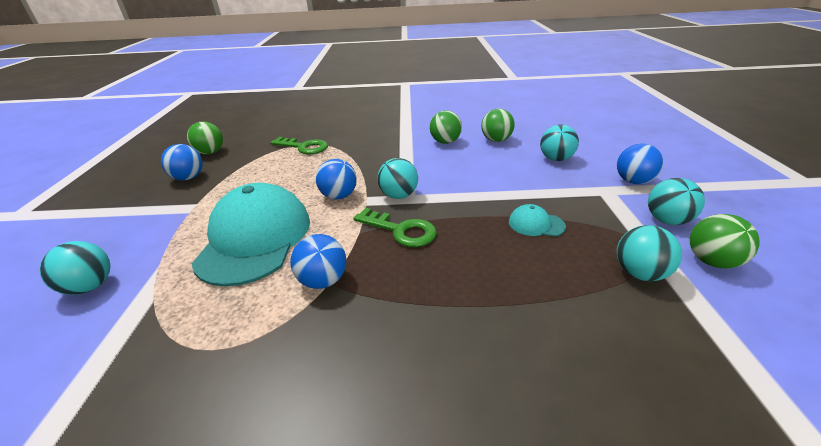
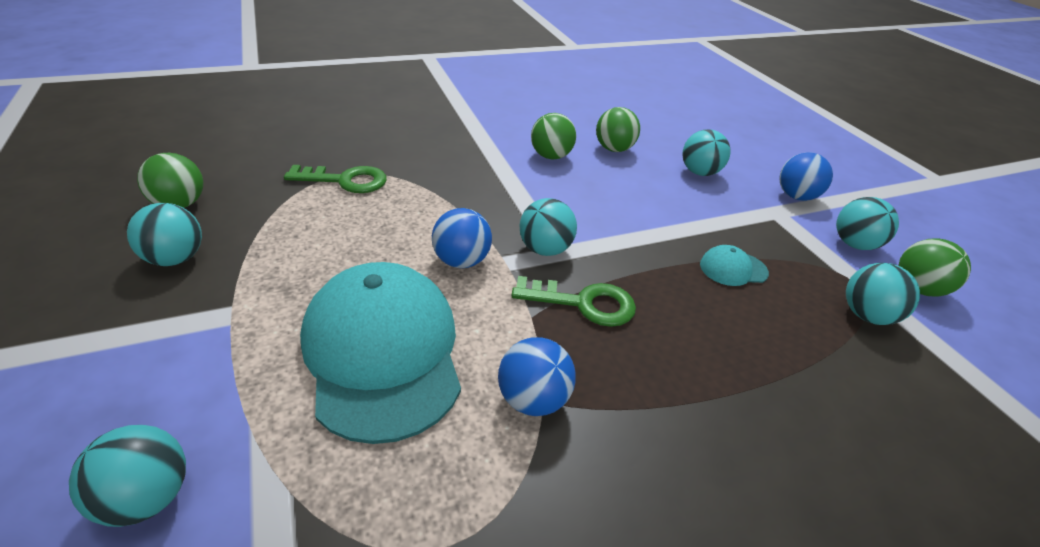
camera: 25 degrees left, 5 degrees up
blue ball [161,144,203,180] -> turquoise ball [127,203,202,266]

